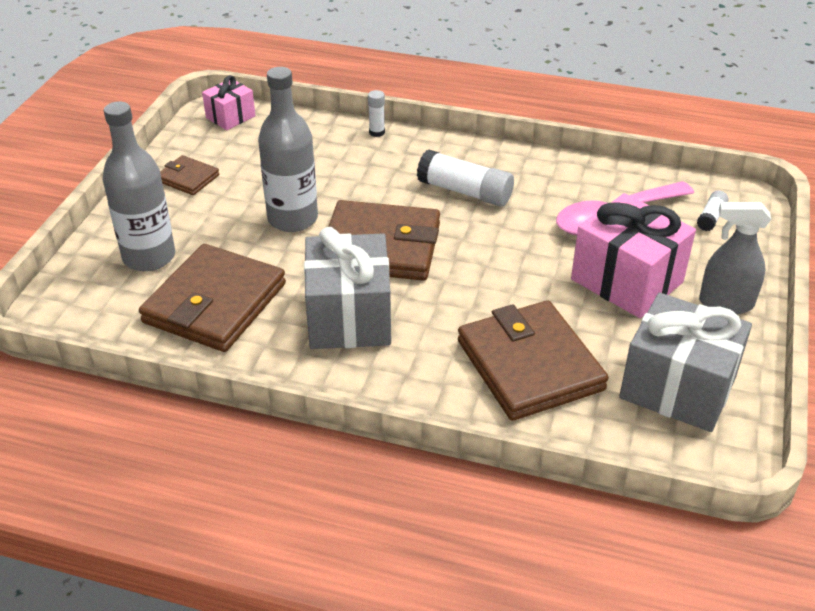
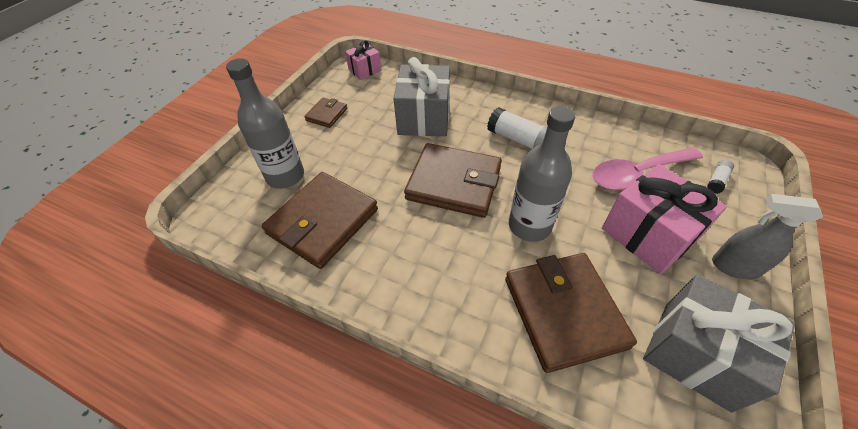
camera: 10 degrees right, 10 degrees up
brown wallet [160,155,219,195] -> brown wallet turned 75 degrees clockwise [304,98,347,128]
grey bottle [258,67,318,232] -> grey bottle moved to [509,106,575,242]
grey gift [304,227,391,349] -> grey gift moved to [393,57,450,137]
white glue stick [368,90,385,137] -> none

